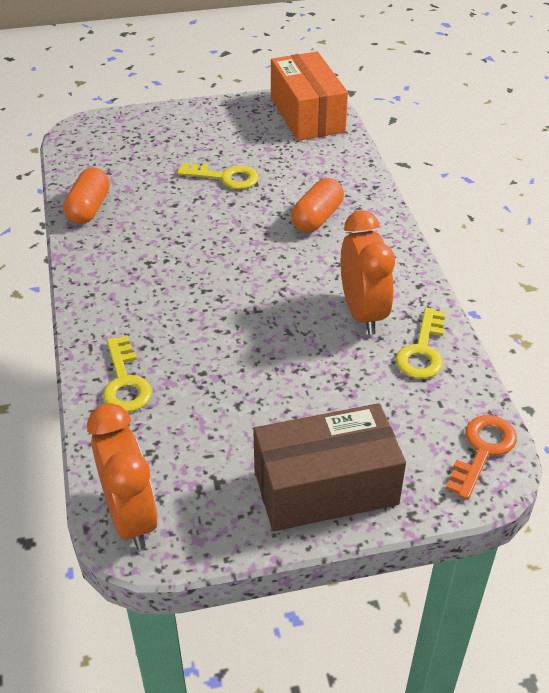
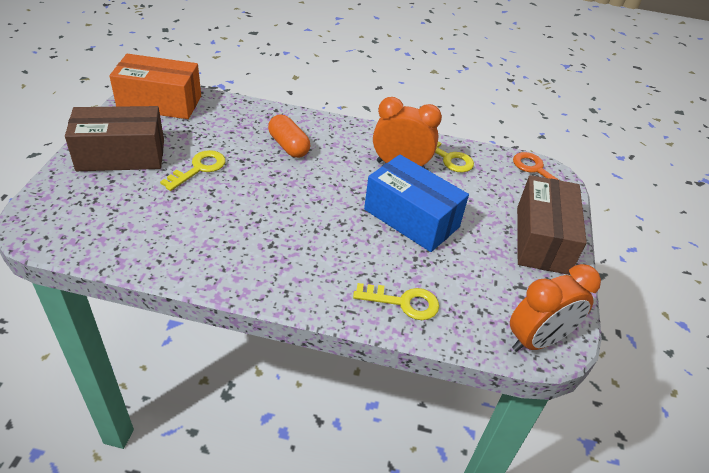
camera: 70 degrees left, 0 degrees up
orange capsule [63,168,110,224] -> none
orange clock [87,403,158,550] -> orange clock turned 150 degrees clockwise [510,264,601,352]
none -> brown box [65,106,164,171]
none -> blue box [364,155,469,252]

